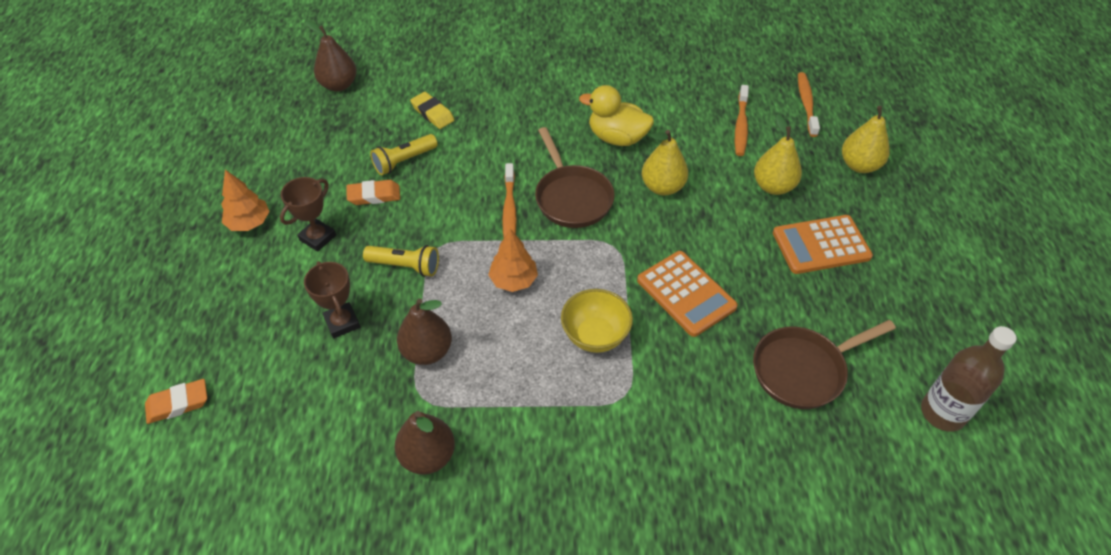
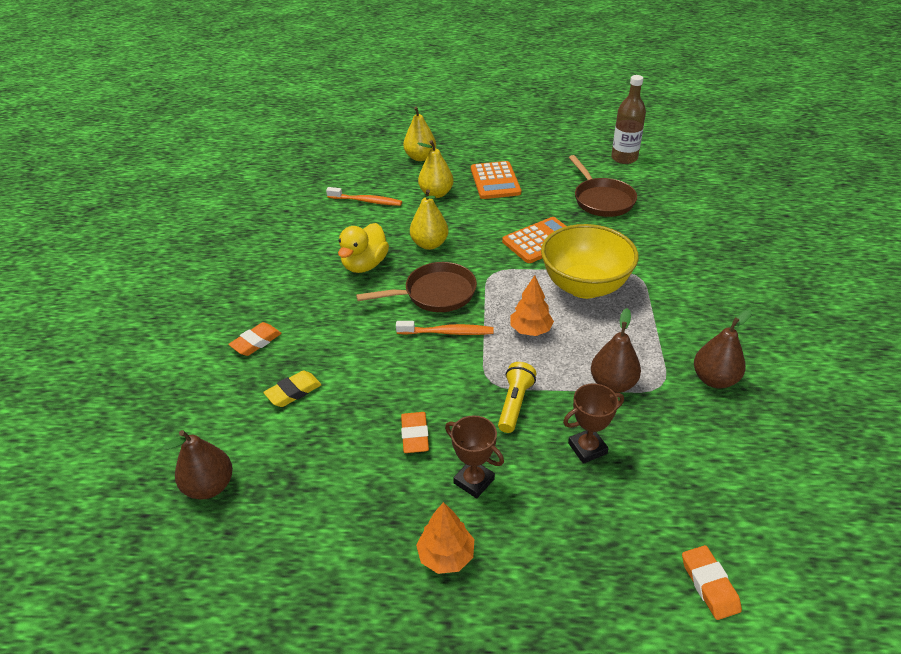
camera: 85 degrees left, 10 degrees down
yellow flashlight [370,134,438,175] -> none
yellow bowl [561,289,633,353] -> yellow bowl [541,224,639,299], size x1.68
orange toothbrush [798,72,820,137] -> none
none -> orange eraser [228,322,282,356]

